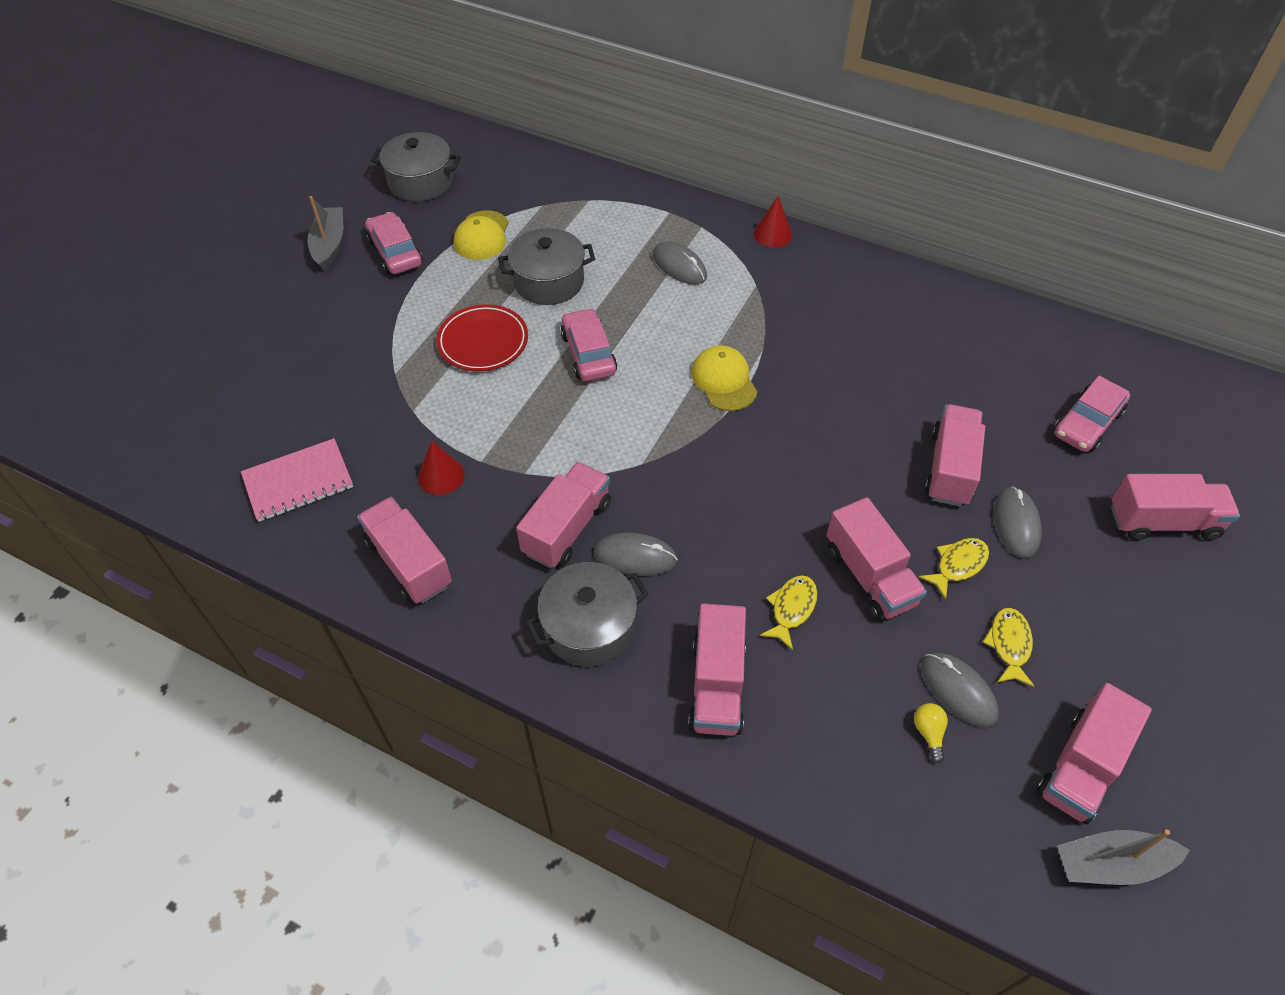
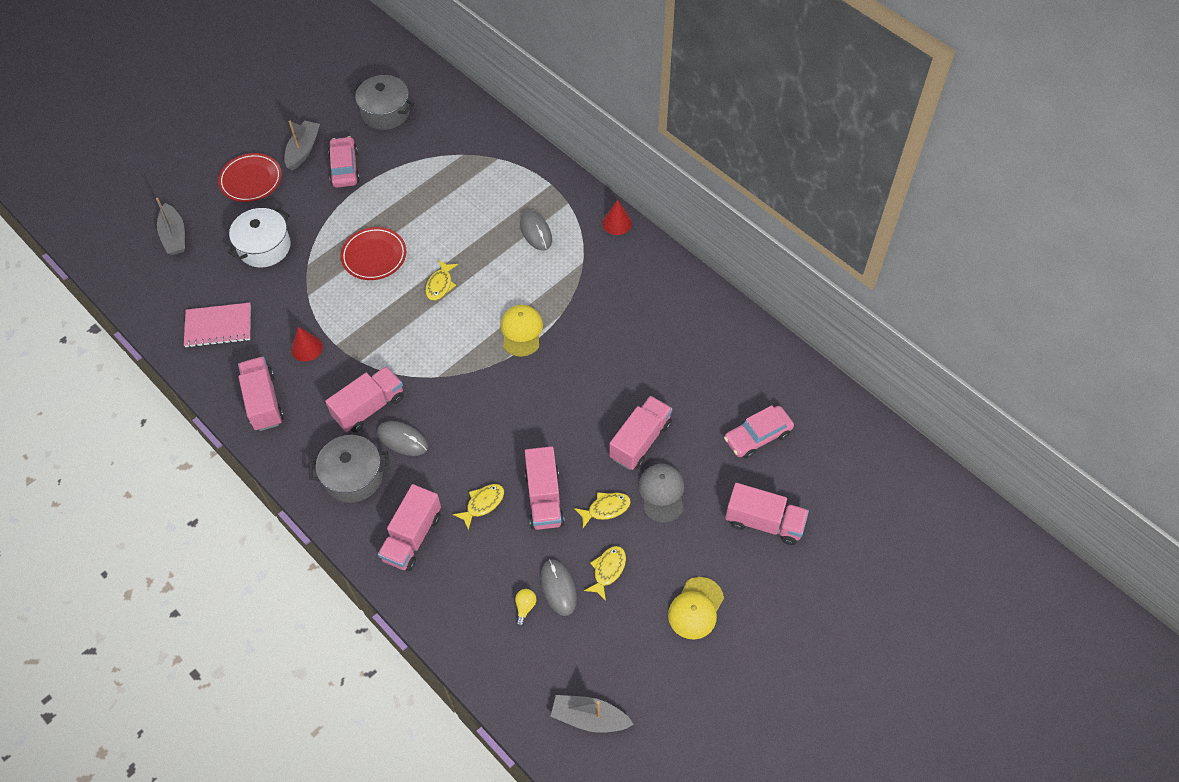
camera: 20 degrees right, 5 degrees up
yellow cap [454,210,509,260] -> yellow cap moved to [668,577,724,640]
grey pot [498,228,595,305] -> none
pink car [561,308,617,381] -> yellow fish [425,260,458,301]
grey mouse [994,486,1042,558] -> grey cap [638,464,684,523]
pink truck [1036,683,1152,824] -> none
none -> grey boat [156,198,185,255]
none -> red plate [218,153,282,202]
none -> white pot [228,207,291,267]

